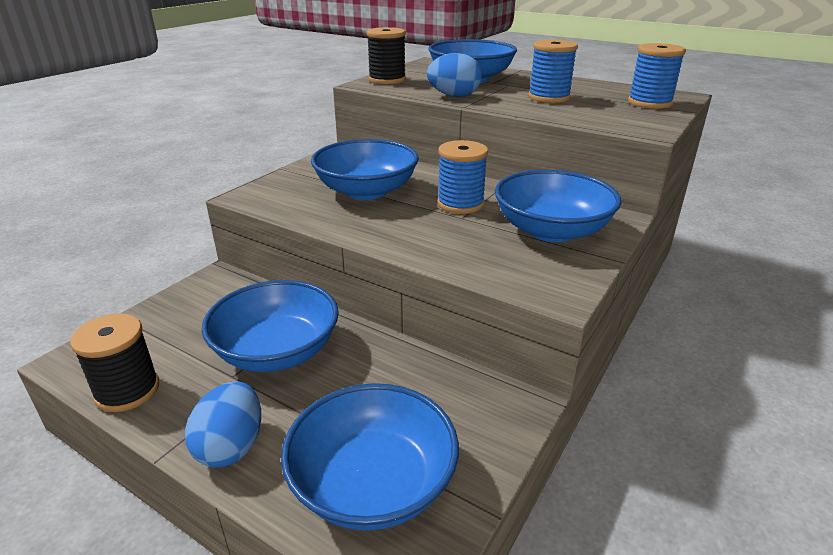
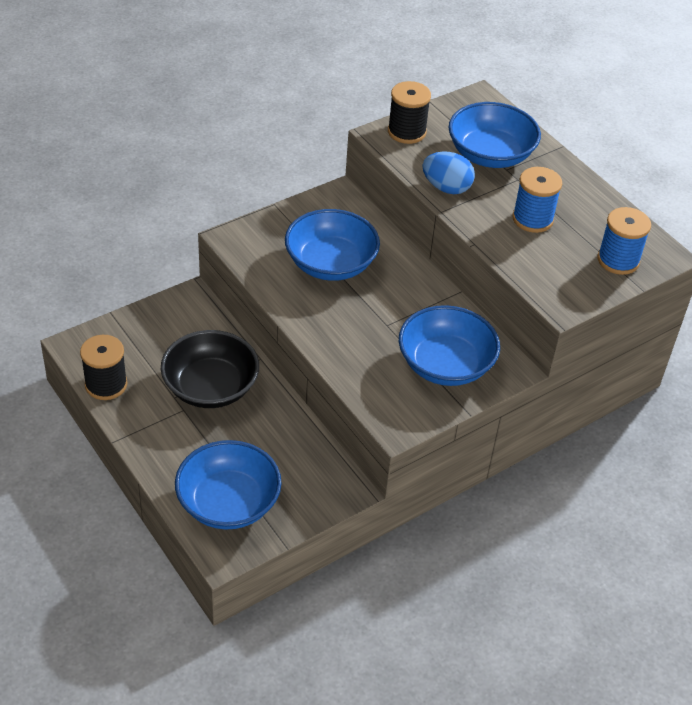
camera: 20 degrees right, 15 degrees up
blue egg [185,381,261,468] -> none
blue bowl [202,280,339,372] -> black bowl [161,330,259,408]
blue spool [437,140,488,214] -> none

